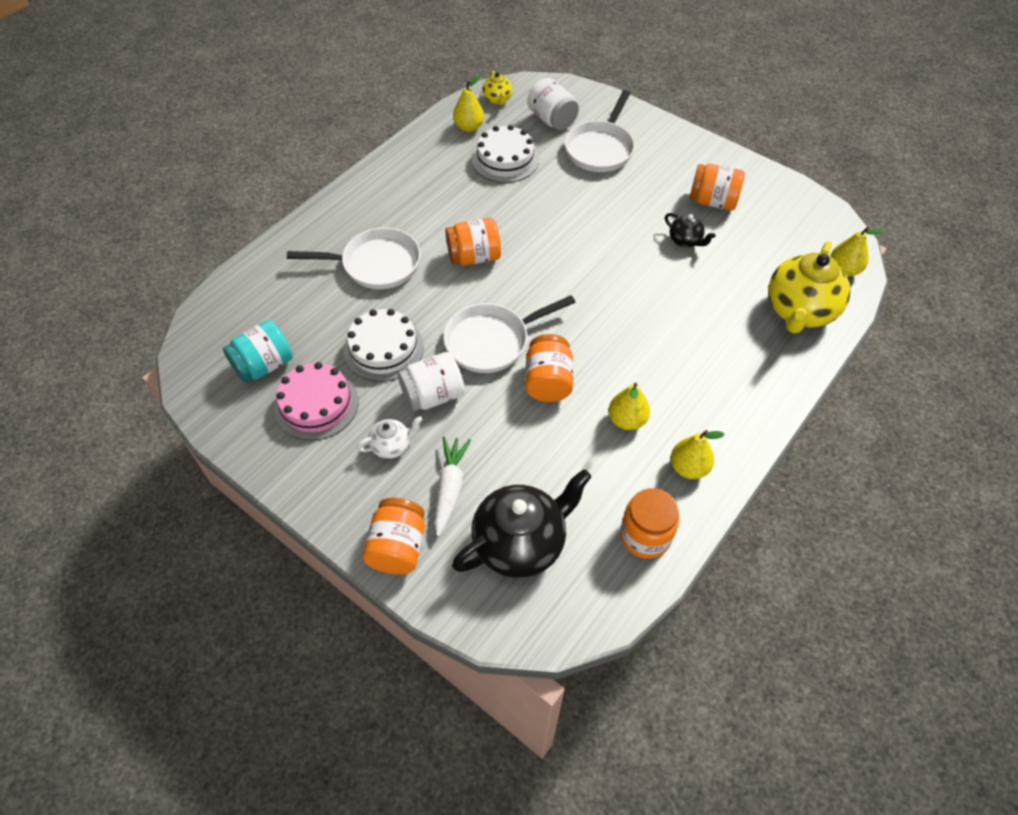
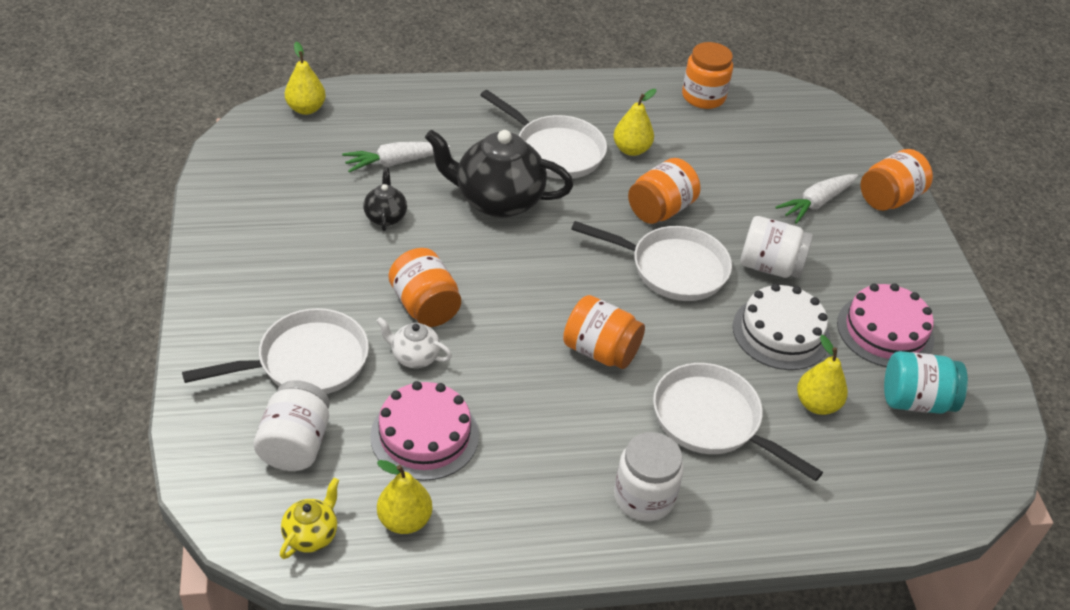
camera: 140 degrees left, 10 degrees down
white teapot [357,416,423,459] -> white teapot moved to [376,317,452,368]
black teapot [452,469,591,578] -> black teapot moved to [425,130,574,218]
white cake [472,125,539,183] -> pink cake [370,381,479,481]
yellow pear [671,430,725,479] -> yellow pear moved to [797,335,848,415]
orange jar [690,164,745,211] -> orange jar moved to [388,248,461,327]
yellow teapot [768,241,851,334] -> none
none -> white carrot [342,142,450,173]
none -> white pan [481,90,607,179]
none -> white jar [614,432,684,521]

